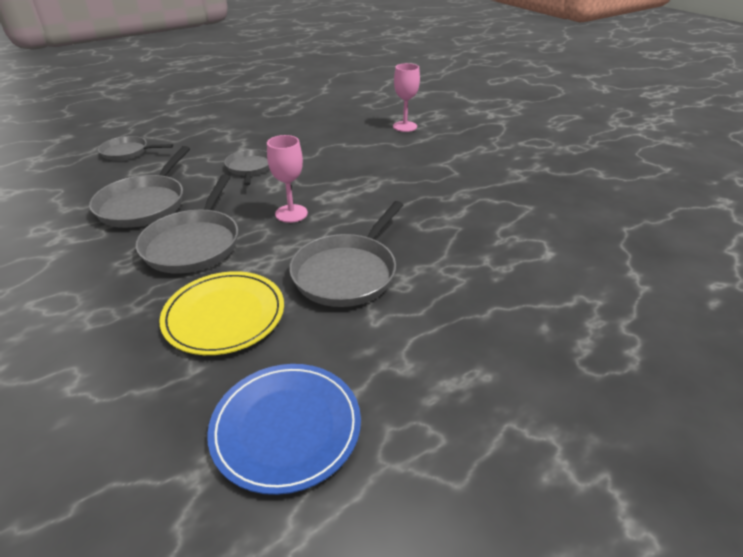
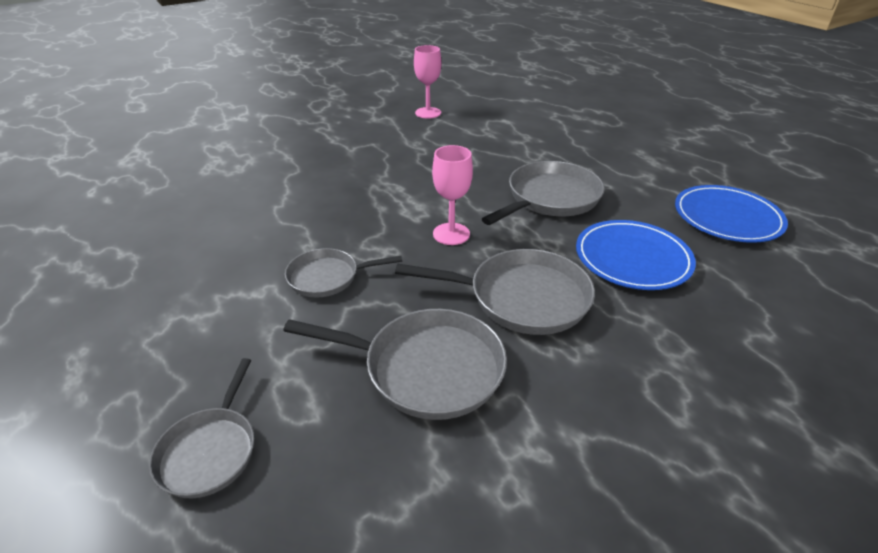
camera: 90 degrees left, 0 degrees up
yellow plate [160,271,284,355] -> blue plate [576,220,696,290]
grey pan [289,201,403,307] -> grey pan turned 75 degrees counterclockwise [482,161,605,225]
pink goblet [393,63,420,132] -> pink goblet moved to [414,45,441,119]

